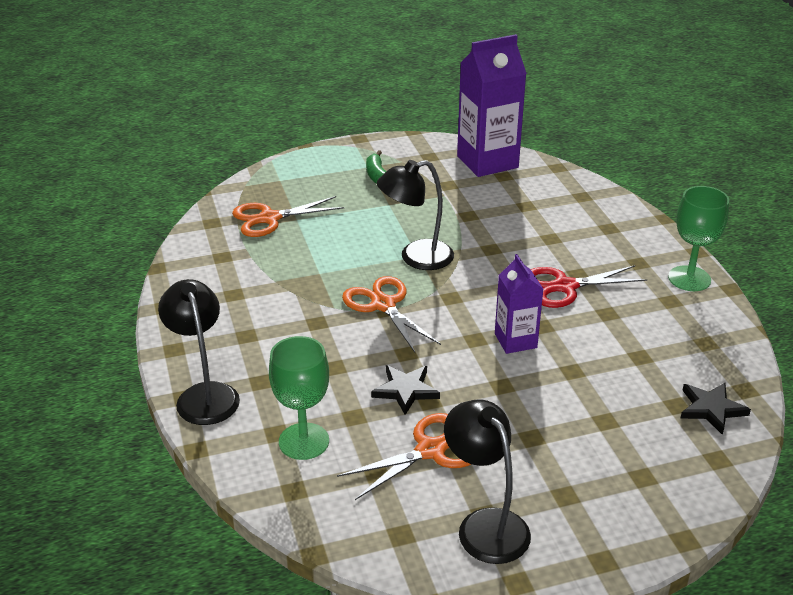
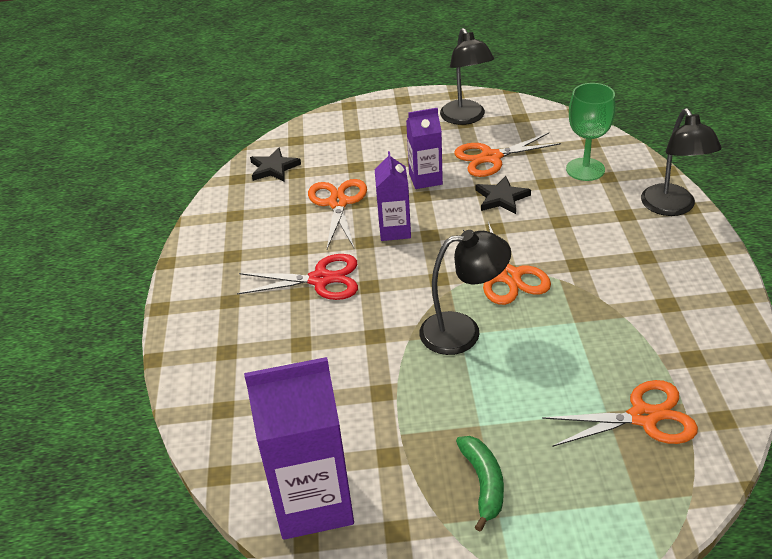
camera: 165 degrees left, 5 degrees up
green goblet [668,186,729,291] -> none
none -> orange scissors [308,179,367,249]
none -> purple carton [406,108,443,189]

